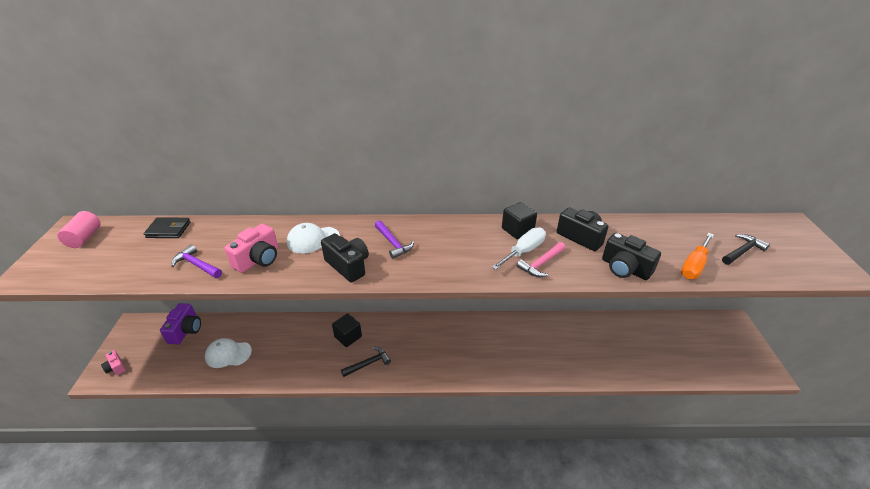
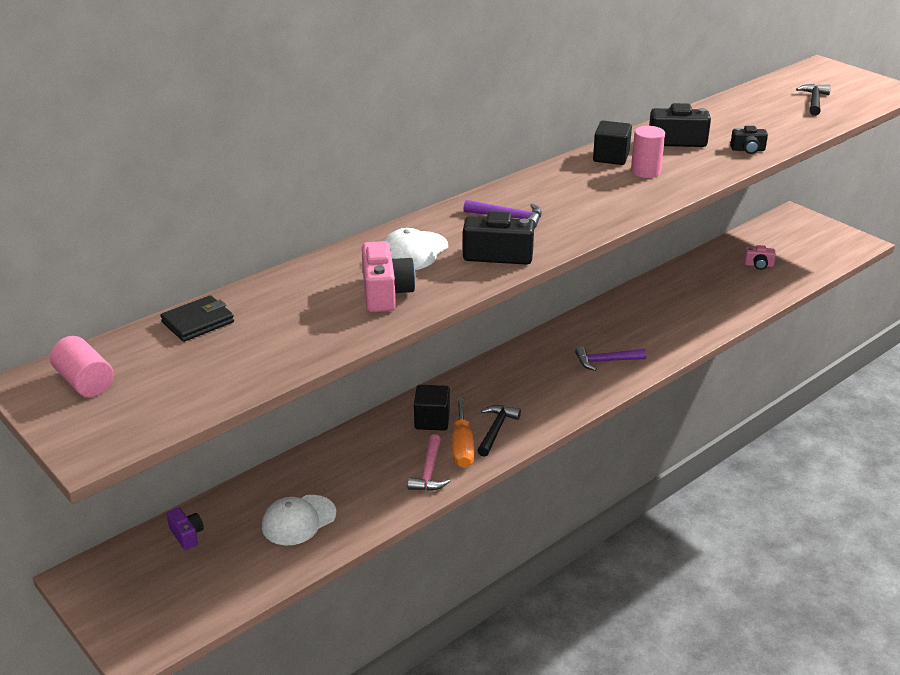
camera: 40 degrees left, 5 degrees down
pink camera [101,350,126,375] -> pink camera moved to [744,245,776,270]
purple camera [160,303,201,344] -> purple camera [166,508,204,550], size x0.58
purple hammer [171,244,222,278] -> purple hammer moved to [575,346,646,371]
white screwdriver [492,227,546,270] -> pink cylinder [631,126,665,178]
pink hammer [517,242,566,277] -> pink hammer moved to [408,434,450,491]
black camera [602,233,661,280] -> black camera [730,126,768,154], size x0.58
orange screwdriver [681,233,714,279] -> orange screwdriver moved to [452,397,475,468]

